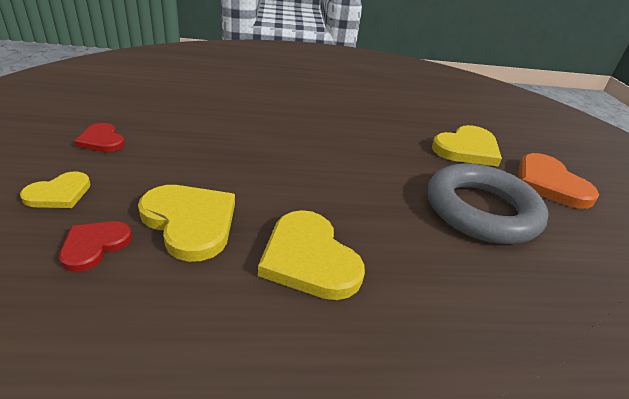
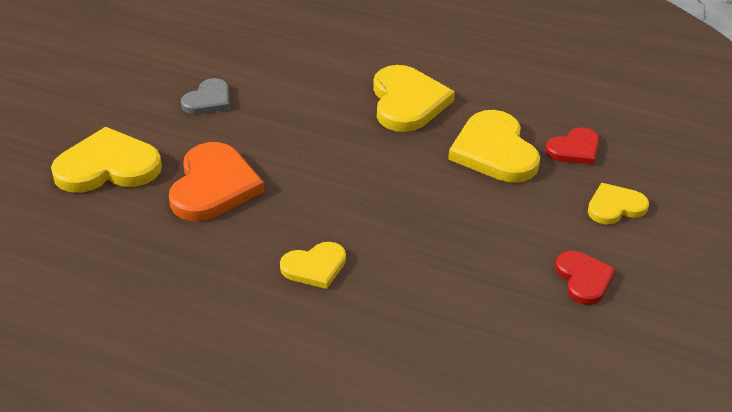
camera: 150 degrees left, 5 degrees up
grey ring [428,163,549,244] -> grey heart [181,78,230,114]
orange heart [518,153,599,209] -> orange heart moved to [169,142,264,221]
none -> yellow heart [280,242,346,289]

